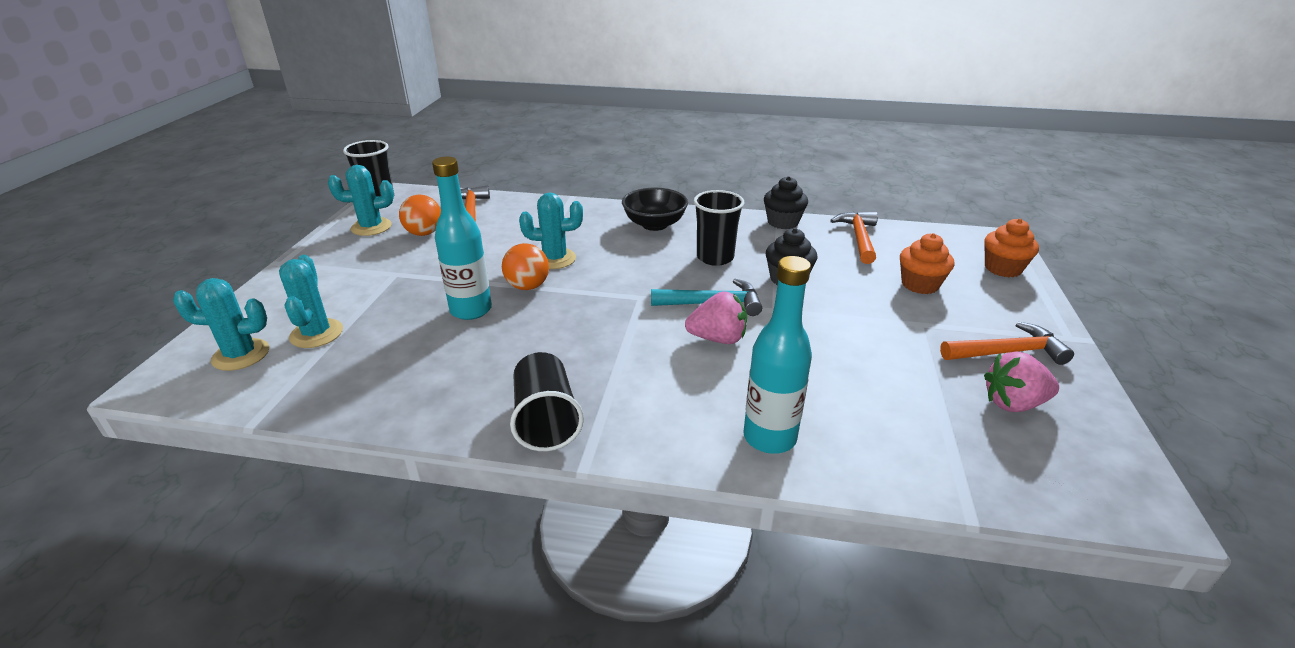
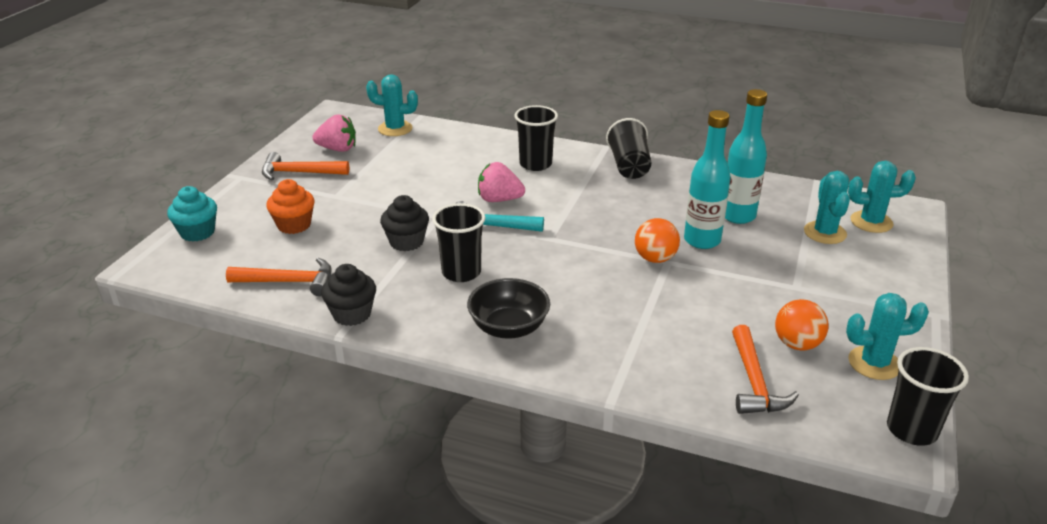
camera: 170 degrees left, 0 degrees up
turquoise cactus [519,193,583,269] -> turquoise cactus moved to [366,74,418,136]
turquoise bottle [743,256,812,454] -> turquoise bottle moved to [725,89,767,224]
orange hammer [830,211,878,264] -> orange hammer turned 105 degrees counterclockwise [226,258,332,296]
orange cupcake [984,218,1039,277] -> turquoise cupcake [167,186,217,242]
none -> black cup [514,105,558,171]

